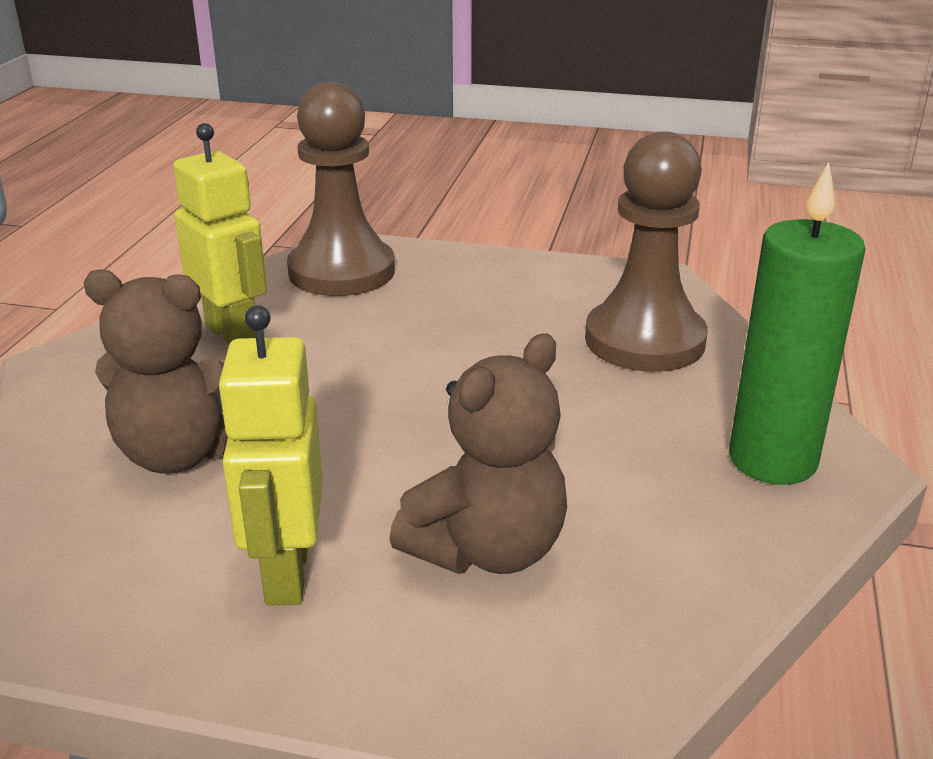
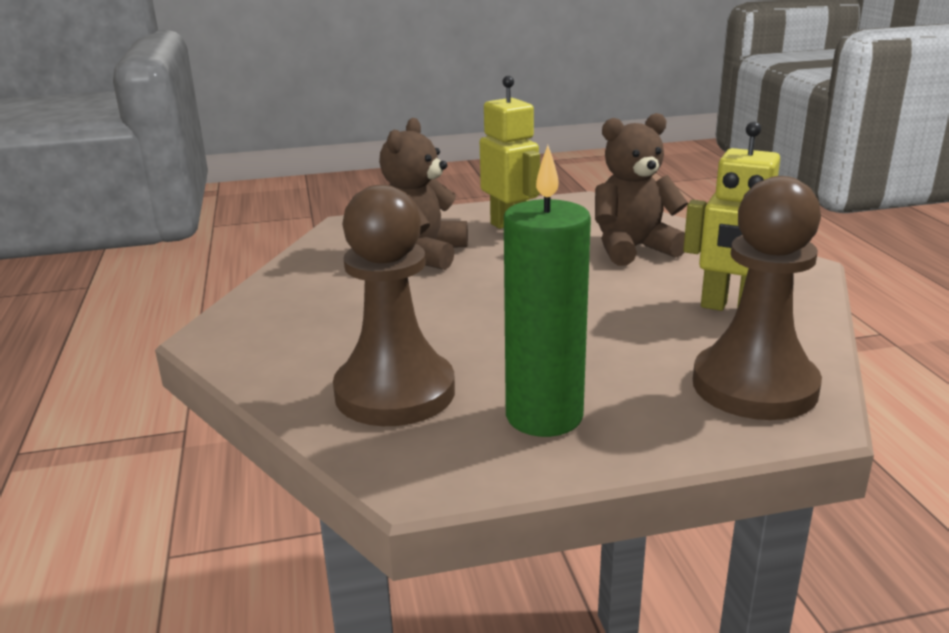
camera: 155 degrees right, 5 degrees down
green candle [729,162,865,485] -> green candle moved to [504,145,591,437]

